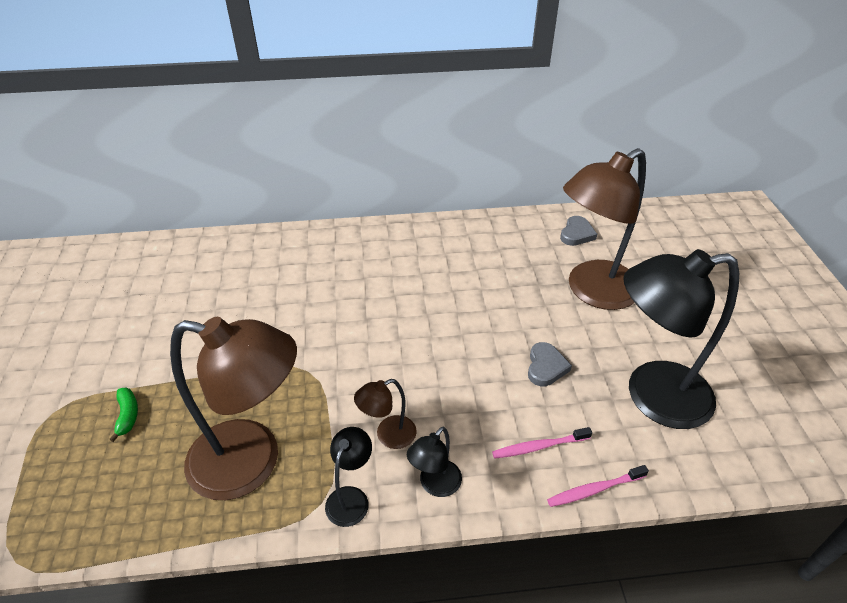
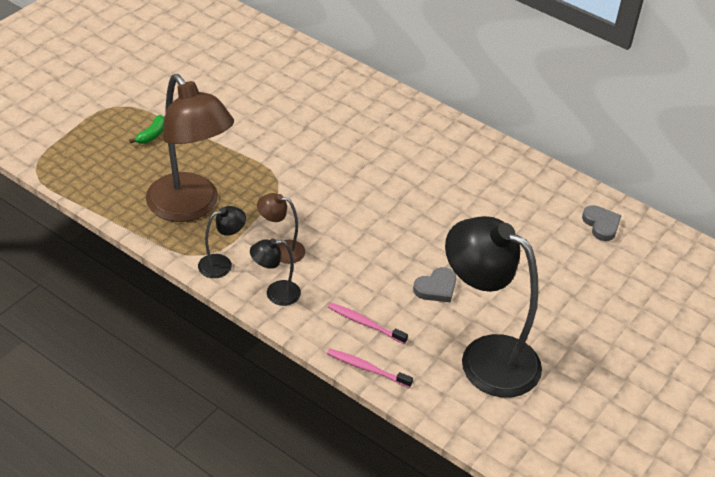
camera: 40 degrees right, 0 degrees up
grey heart [560,216,597,246] -> grey heart turned 90 degrees counterclockwise [582,205,622,241]
brown lamp [563,148,646,310] -> none

